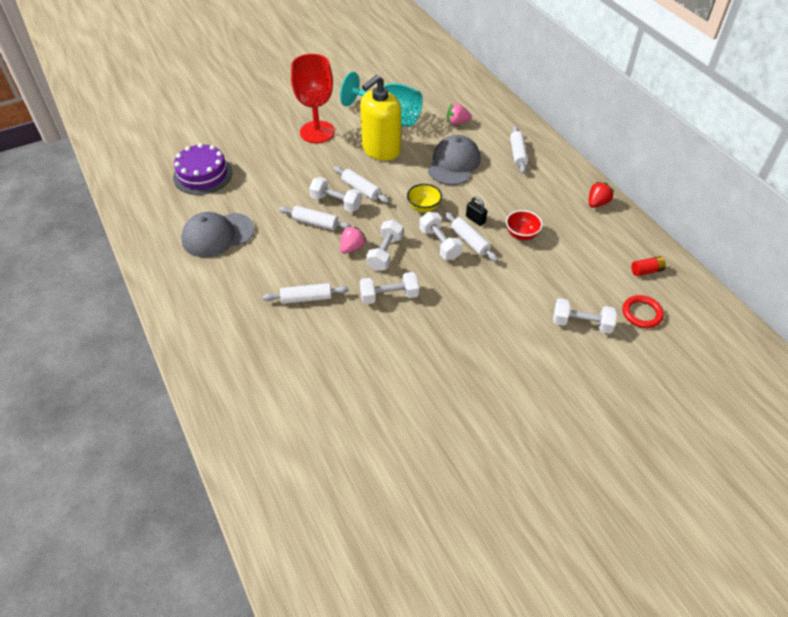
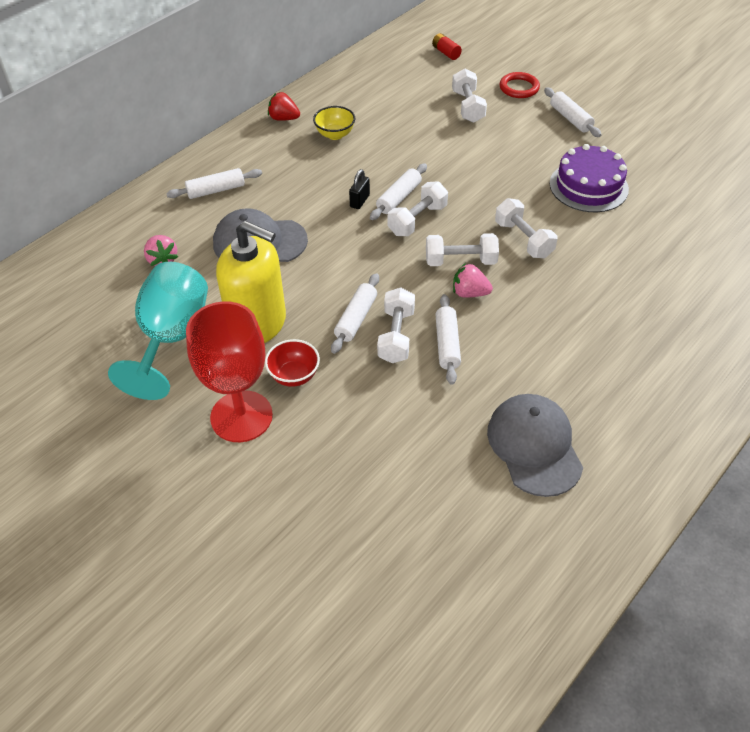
camera: 110 degrees left, 0 degrees up
purple cake [173,143,232,195] -> purple cake moved to [550,144,629,212]
grey cap [181,212,254,257] -> grey cap turned 150 degrees counterclockwise [487,394,583,497]
white rolling pin [263,283,349,304] -> white rolling pin moved to [544,88,602,137]
yellow bowl [407,184,442,213] -> yellow bowl moved to [313,106,355,140]
red bowl [506,210,543,240] -> red bowl moved to [265,339,320,387]
red ring [623,295,664,328] -> red ring moved to [500,72,540,98]
red battery [631,256,666,276] -> red battery moved to [432,33,462,60]

